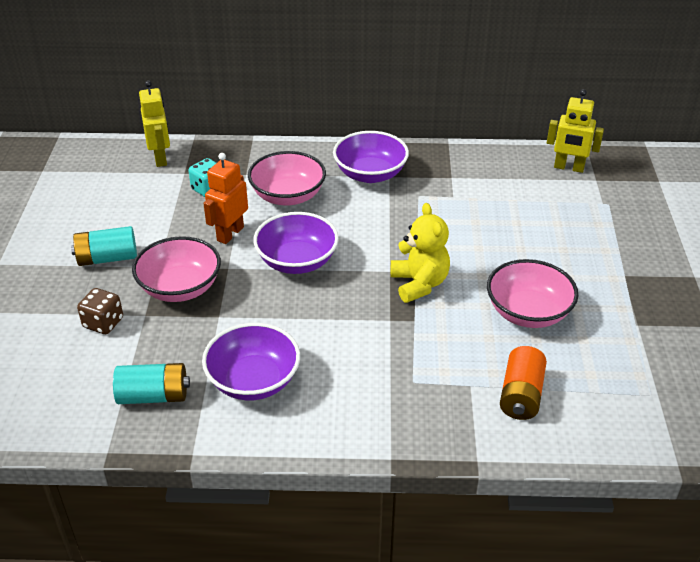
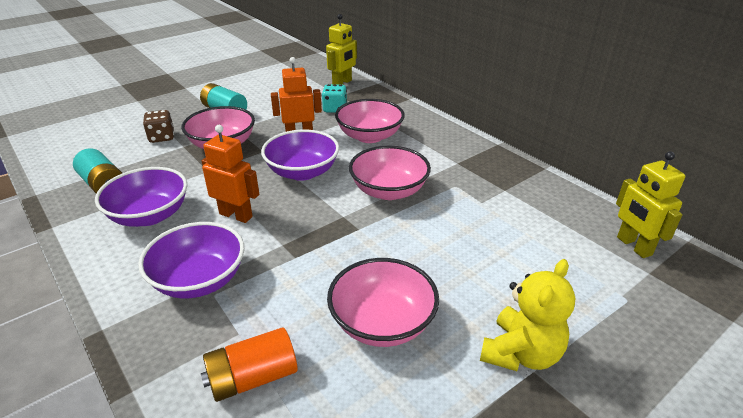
camera: 50 degrees right, 5 degrees down
purple bowl [333,131,409,183] -> purple bowl moved to [138,222,244,299]
yellow teddy bear [391,203,450,303] -> yellow teddy bear moved to [480,259,575,371]
none -> orange robot [202,125,259,223]
none -> pink bowl [349,146,431,200]

